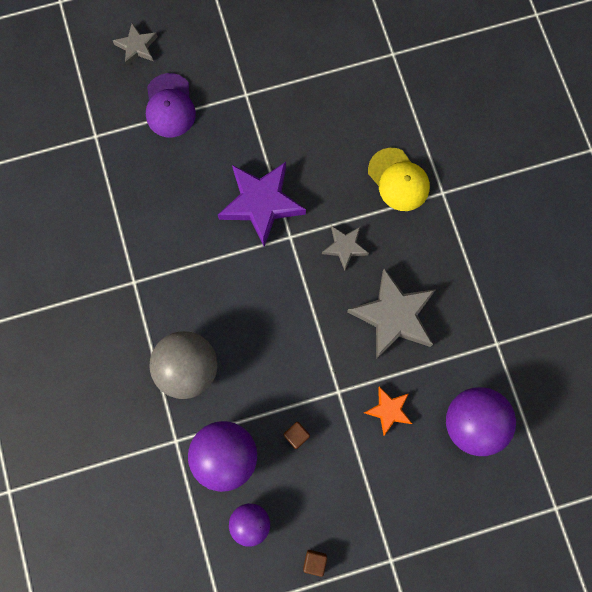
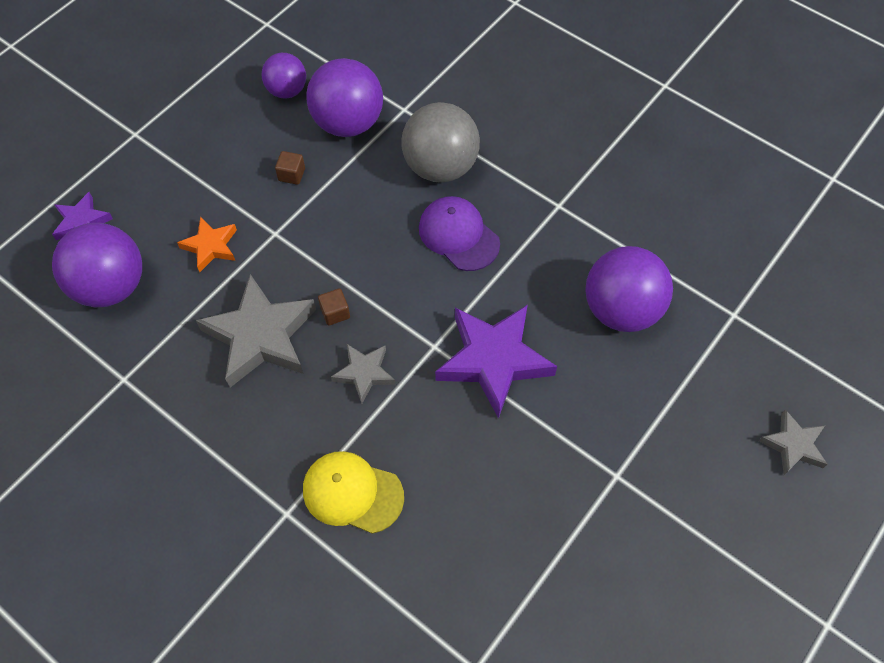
camera: 145 degrees right, 15 degrees down
purple cap [146,73,196,137] -> purple cap moved to [419,196,500,271]
brown cube [303,550,327,577] -> brown cube moved to [318,288,350,325]
none -> purple star [52,192,113,240]
none -> purple ball [585,246,673,332]

